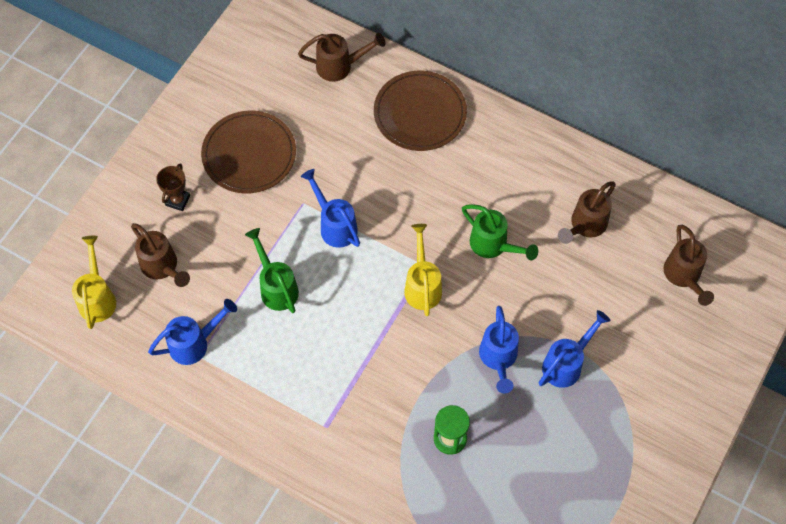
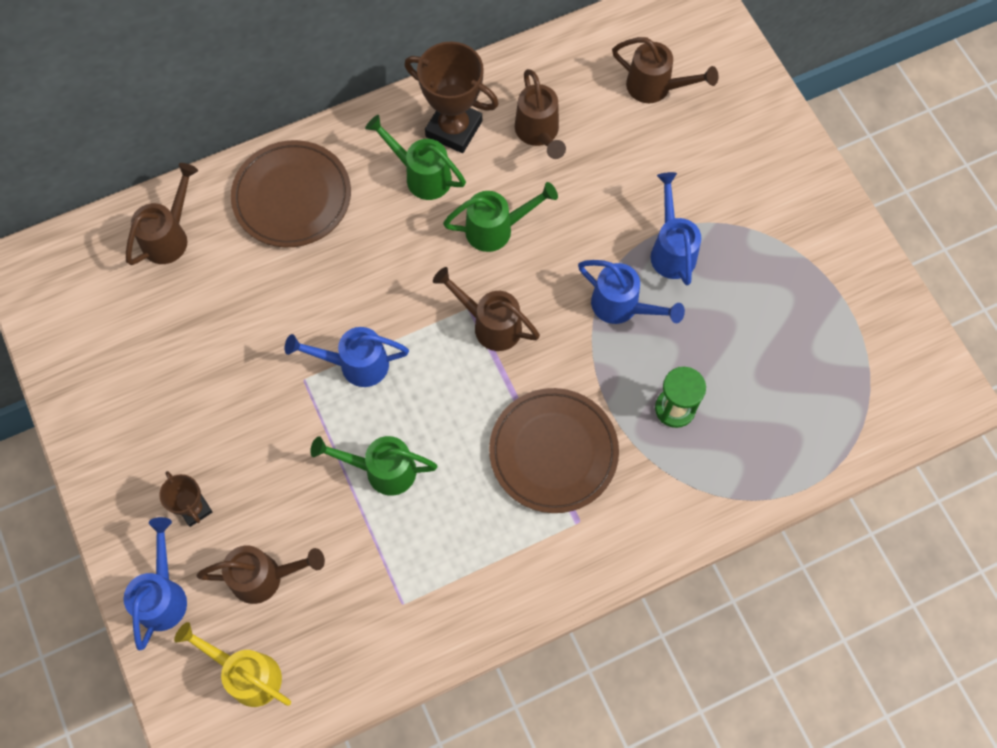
camera: 55 degrees left, 5 degrees up
blue watering can [148,299,237,365] -> blue watering can moved to [124,517,187,650]
brown plate [201,111,296,194] -> brown plate moved to [489,388,619,513]
yellow watering can [404,224,442,316] -> brown watering can [433,267,540,351]
none -> green watering can [365,115,466,200]
none -> brown trophy [404,41,499,153]

